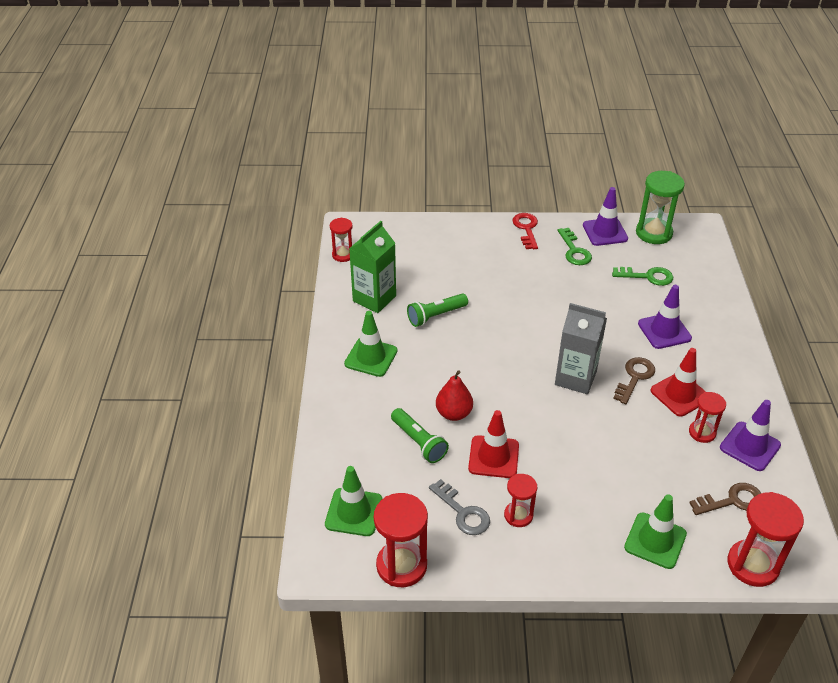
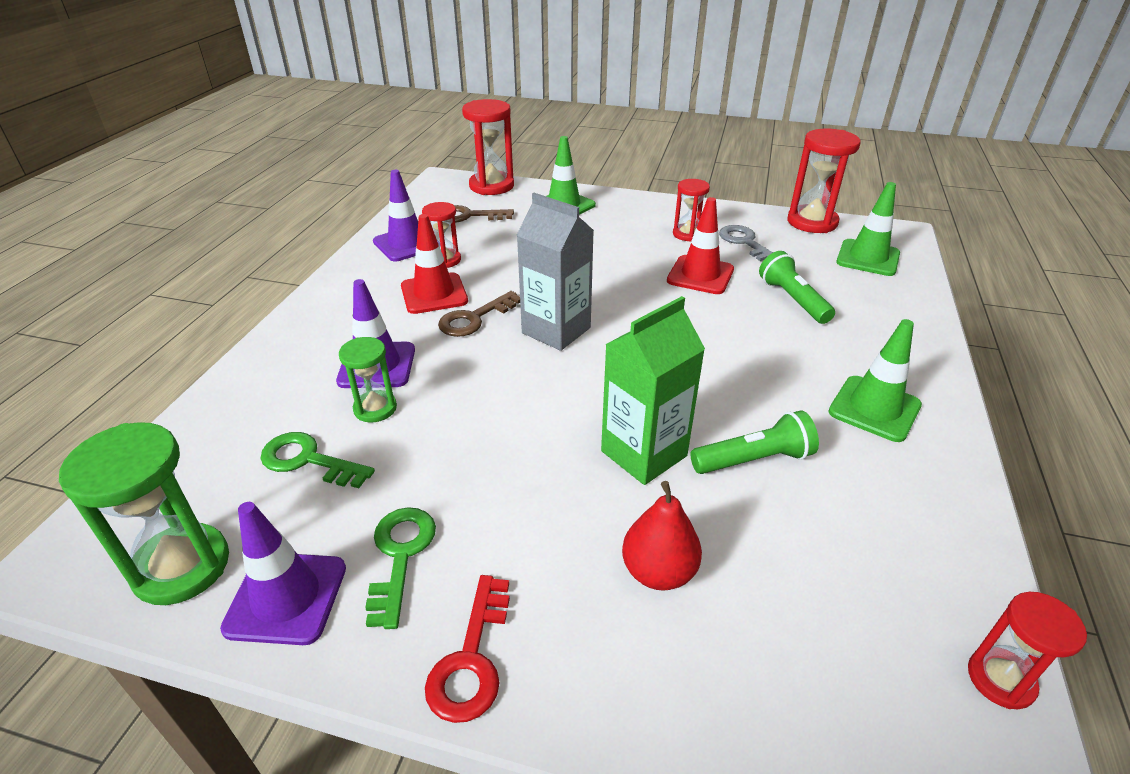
camera: 165 degrees left, 5 degrees down
green carton [349,221,396,313] -> green carton moved to [601,296,705,485]
red pear [436,370,473,421] -> red pear moved to [622,481,702,591]
none -> green hourglass [339,337,397,423]

